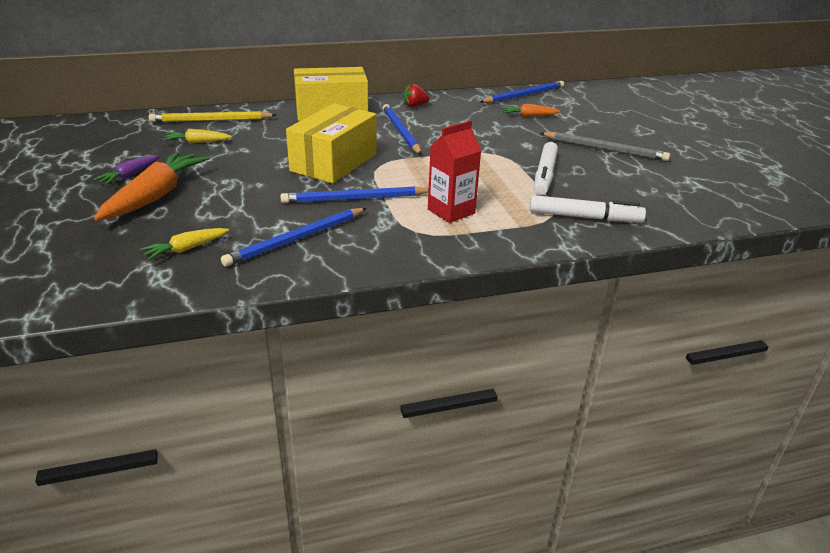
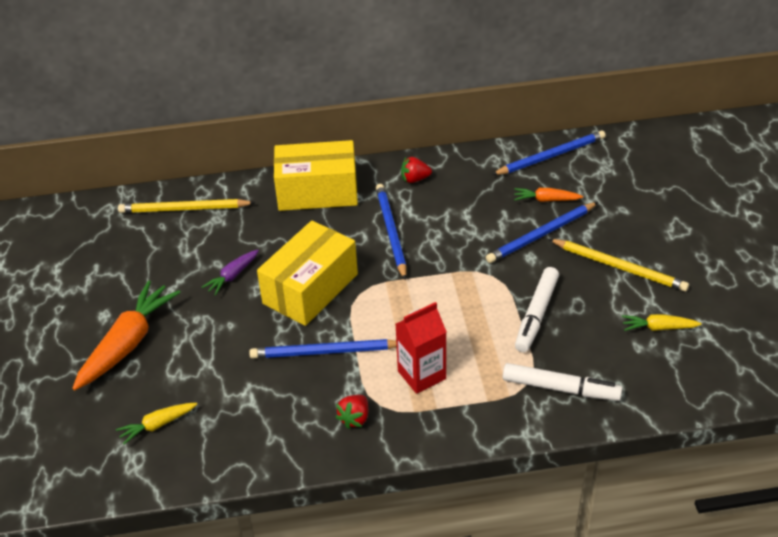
camera: 10 degrees right, 10 degrees up
purple carrot [93,155,159,185] -> purple carrot moved to [202,250,259,296]
yellow carrot [163,129,232,143] -> yellow carrot moved to [622,314,702,331]
blue pencil [221,208,367,267] -> blue pencil moved to [486,202,598,263]
grey pencil [540,132,670,161] -> yellow pencil [549,239,689,292]
none -> red strawberry [335,395,368,429]

